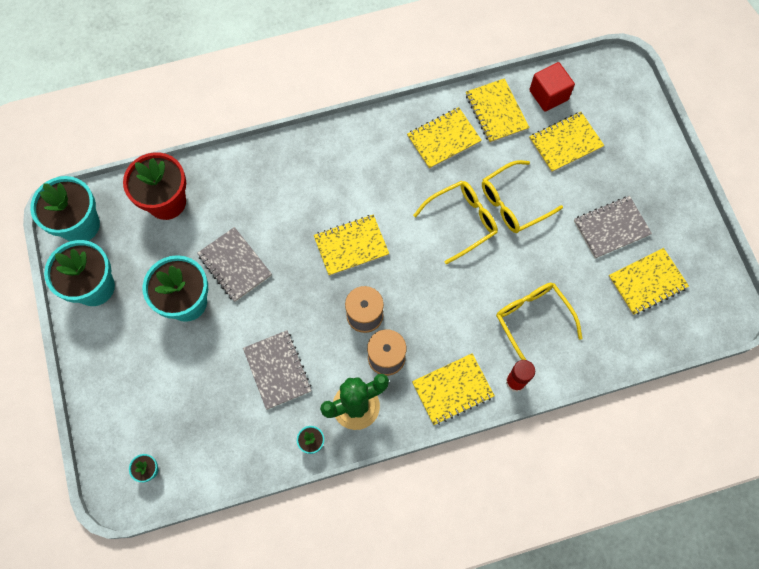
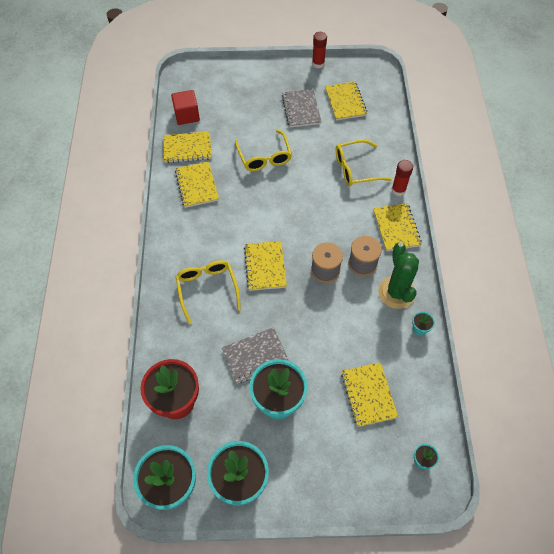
camera: 75 degrees left, 10 degrees down
grey notebook [243,330,312,410] -> none
yellow glasses [413,181,498,265] -> yellow glasses moved to [176,260,241,323]
yellow notebook [529,112,605,173] -> yellow notebook moved to [341,362,398,427]
none -> red glue stick [312,32,327,68]

